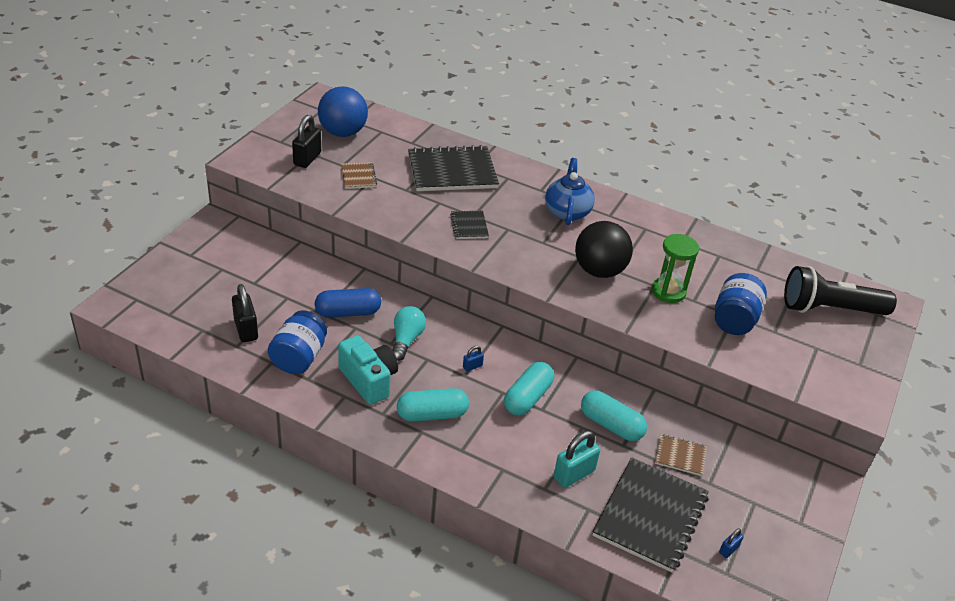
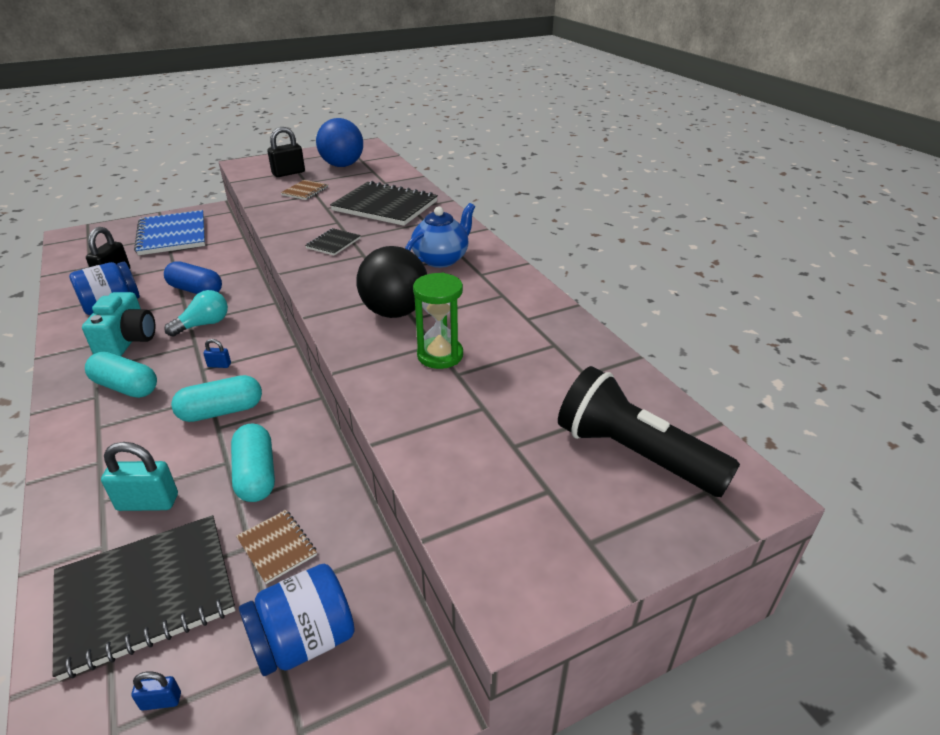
camera: 40 degrees right, 5 degrees down
blue jar [715,273,767,335] -> blue jar moved to [239,564,355,676]
none -> blue notebook [134,210,205,255]

